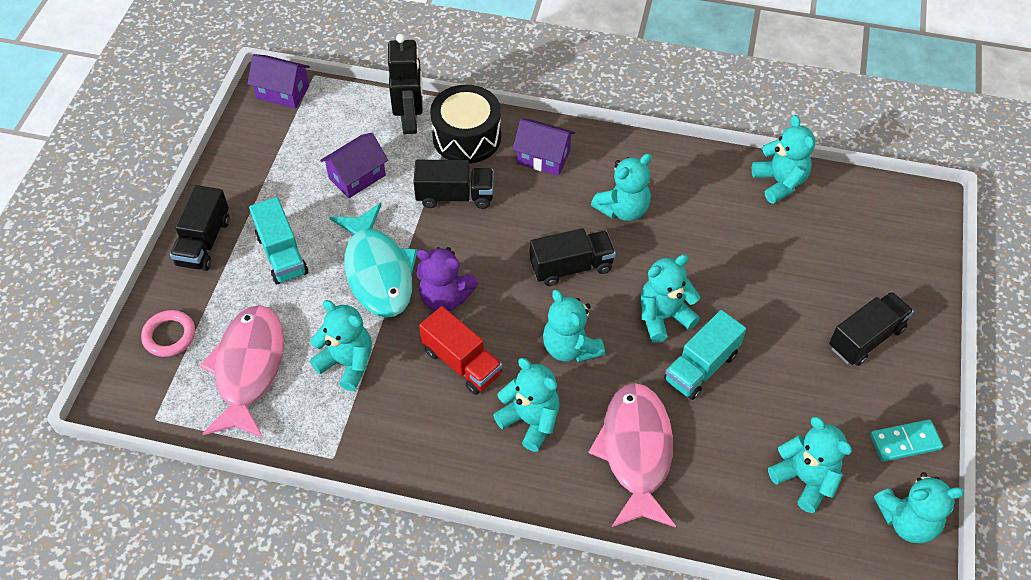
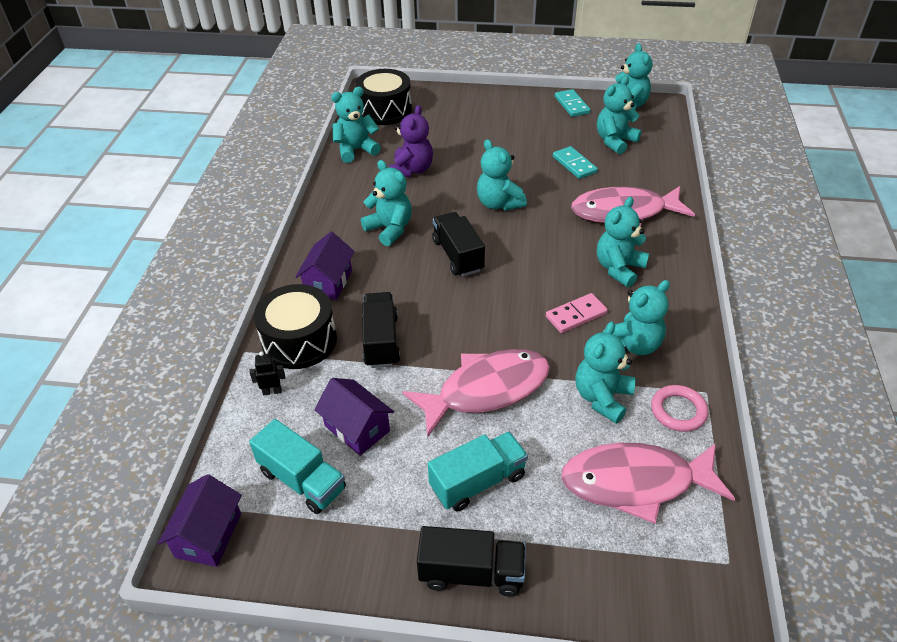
camera: 95 degrees left, 10 degrees down
pink ring [141,310,195,357] -> pink ring moved to [651,385,708,432]
turquoise fish [329,203,418,317] -> pink fish [402,349,550,437]
black robot [388,34,423,134] -> black robot [249,352,285,395], size x0.44
purple teddy bear [416,247,478,311] -> purple teddy bear moved to [389,105,433,177]
red truck [419,306,502,395] -> pink domino [546,293,608,333]
turquoise teddy bear [543,290,605,362] -> turquoise teddy bear moved to [603,280,670,355]
turquoise truck [664,310,746,400] -> turquoise truck moved to [249,419,346,514]
black truck [829,292,914,366] -> none
none -> black drum [355,69,412,125]
none -> turquoise domino [553,146,598,179]

